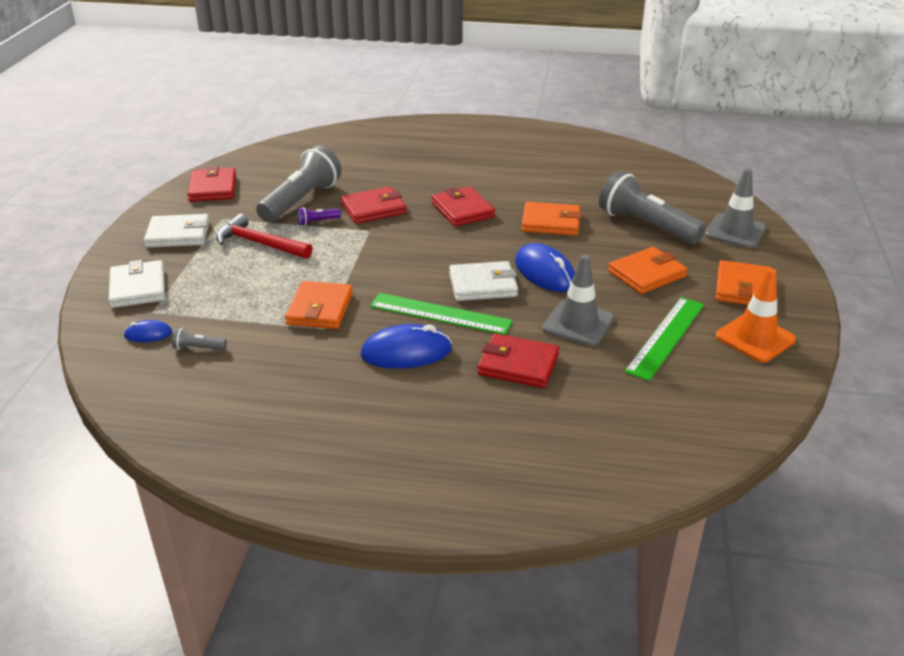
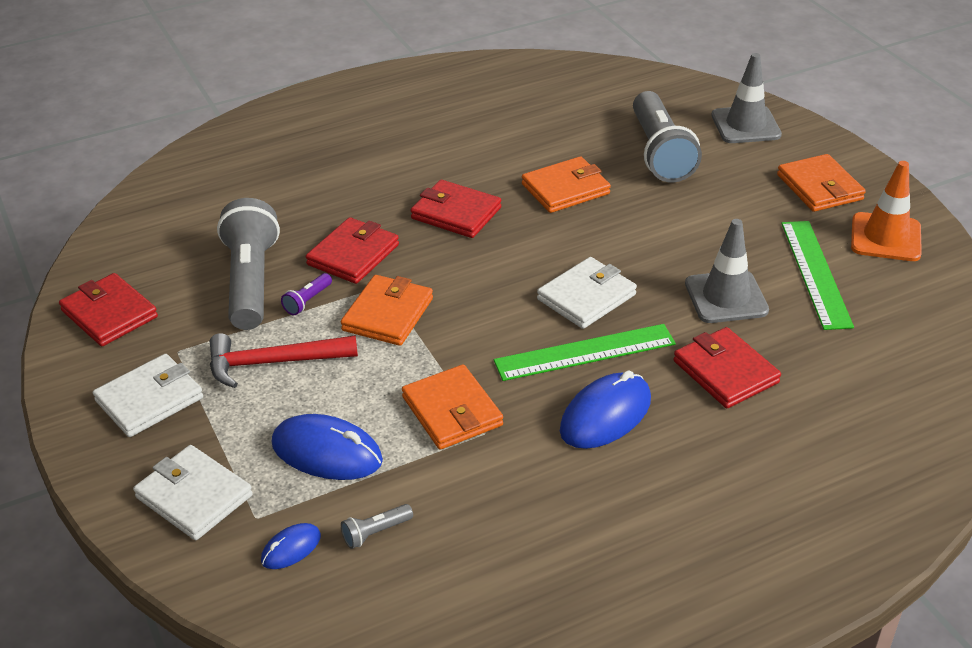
camera: 35 degrees left, 5 degrees up
red wallet [477,333,559,388] -> red wallet turned 75 degrees clockwise [674,327,781,408]
blue mouse [515,243,575,292] -> blue mouse moved to [272,414,383,480]
grey flashlight [599,171,706,244] -> grey flashlight turned 105 degrees counterclockwise [633,91,702,182]
orange wallet [608,247,688,294] -> orange wallet moved to [341,275,433,346]

